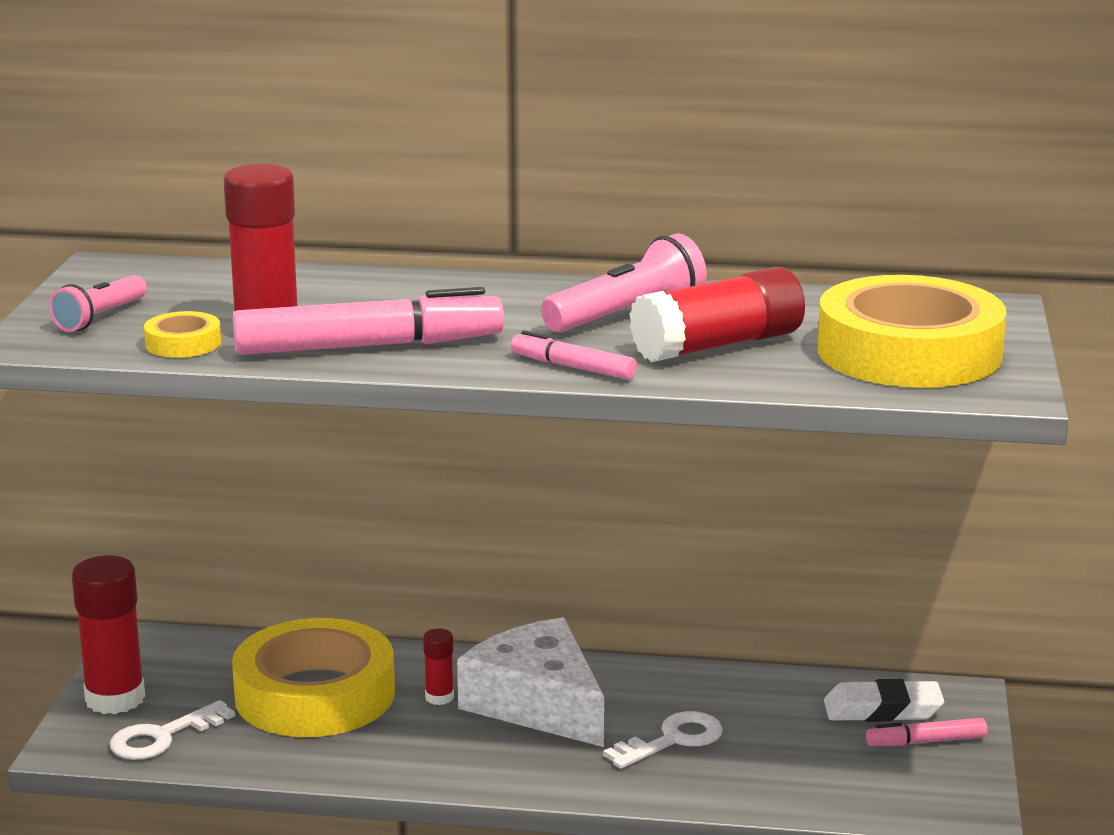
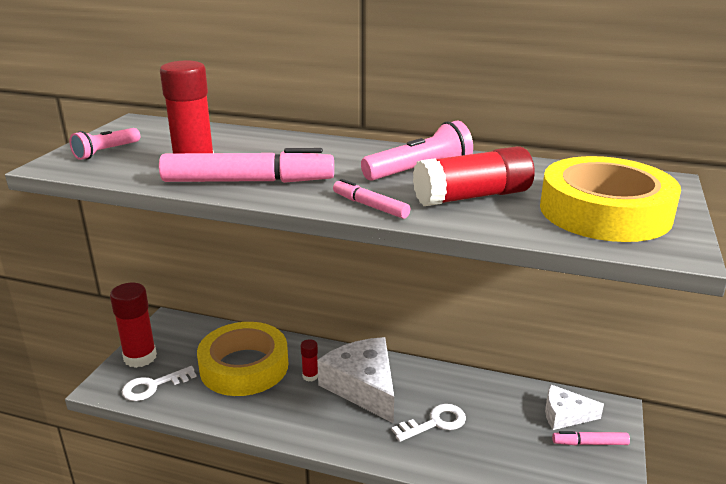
camera: 10 degrees right, 5 degrees up
yellow tape [144,311,221,358] -> none
white eraser [824,679,944,722] -> white cheese [545,385,604,430]

